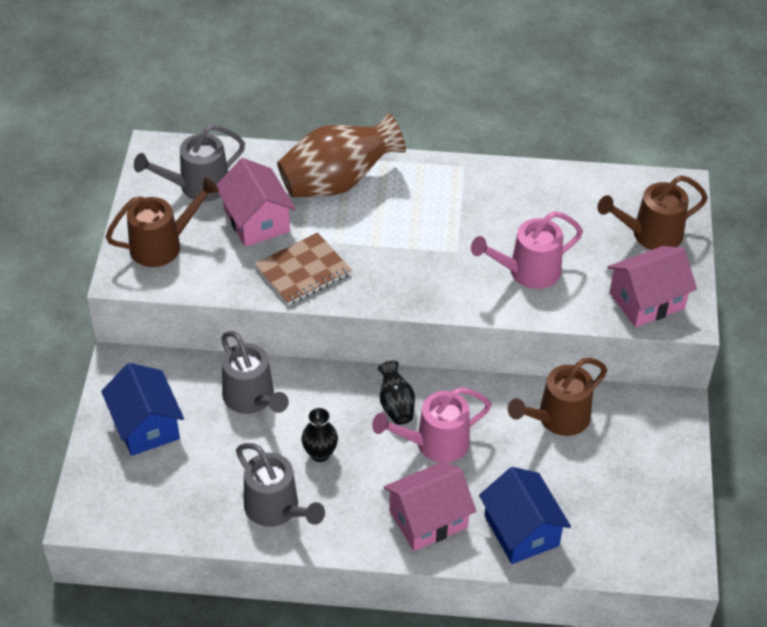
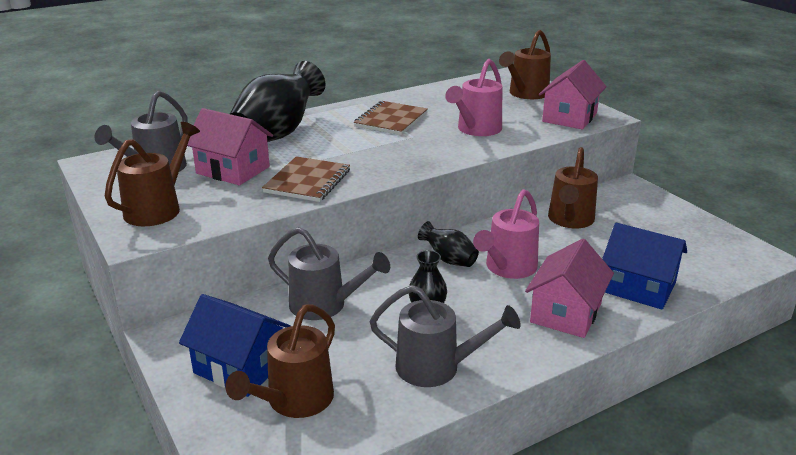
camera: 35 degrees left, 20 degrees down
brown vase [277,113,406,197] -> black vase [230,61,325,142]
none -> brown watering can [225,304,335,418]
none -> brown notebook [354,101,428,135]

